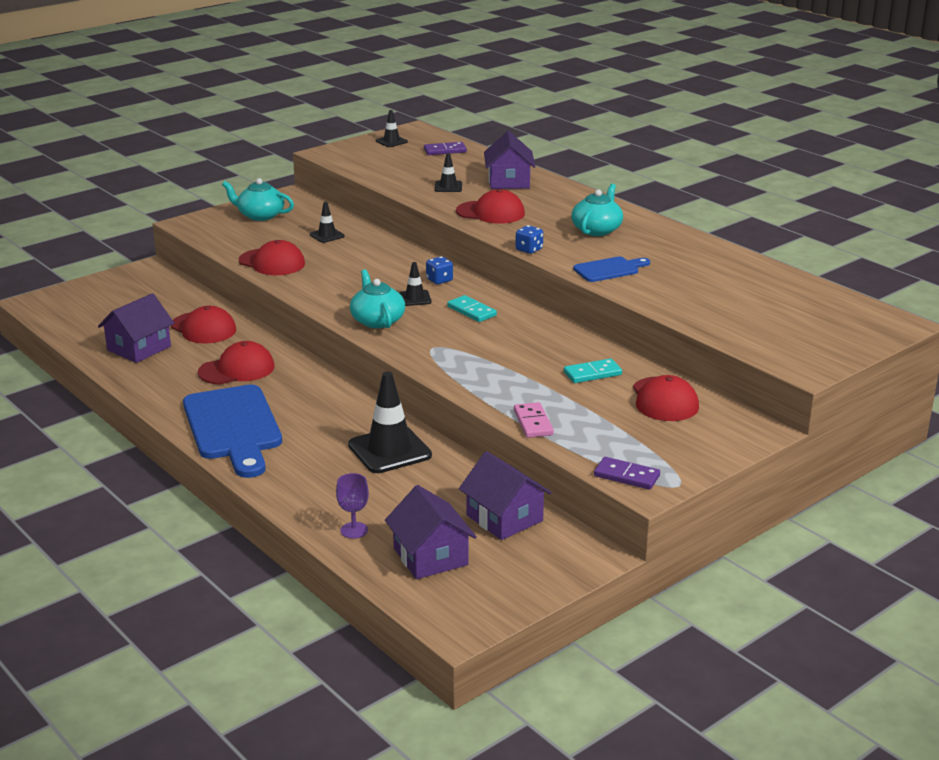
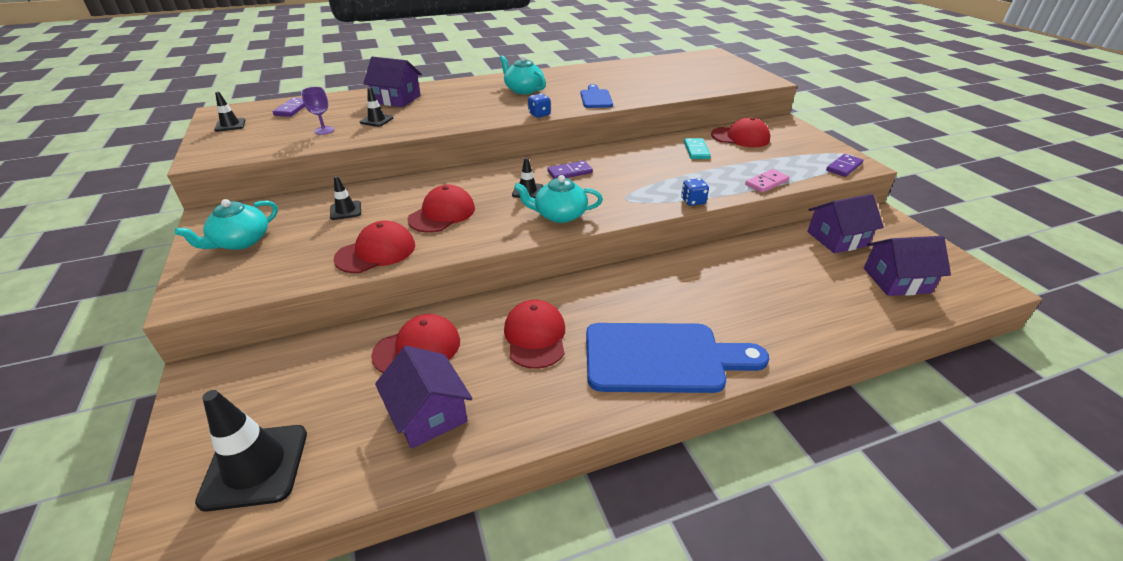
camera: 70 degrees left, 10 degrees up
purple goblet [336,473,369,539] -> purple goblet moved to [301,87,334,135]
black traffic cone [348,372,432,473] -> black traffic cone moved to [195,390,307,512]
blue dice [426,256,453,284] -> blue dice moved to [681,178,709,206]
turquoise domino [447,295,497,322] -> purple domino [547,161,593,179]
red cap [456,189,525,224] -> red cap moved to [407,185,475,233]
pink domino [514,402,554,438] -> pink domino turned 45 degrees counterclockwise [745,169,789,193]

